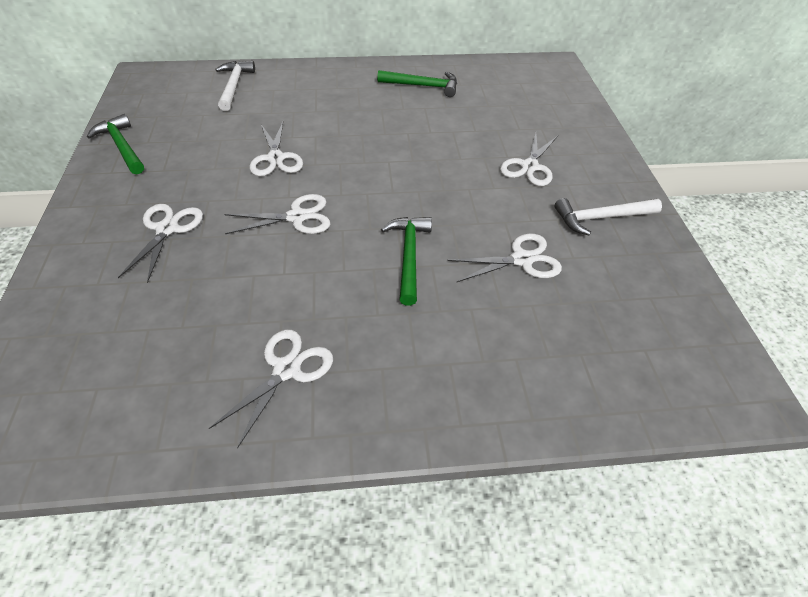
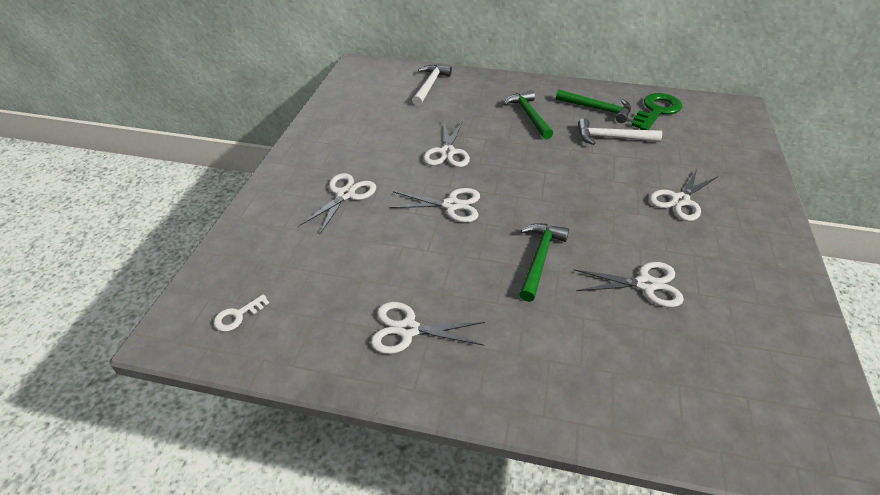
camera: 20 degrees right, 5 degrees down
green hammer [87,114,144,174] -> green hammer moved to [503,90,554,139]
white scissors [209,329,333,449] -> white scissors turned 135 degrees counterclockwise [371,302,485,354]
white hammer [555,198,662,235] -> white hammer moved to [578,118,662,145]
none -> white key [214,294,269,331]
none -> green key [631,93,682,130]

